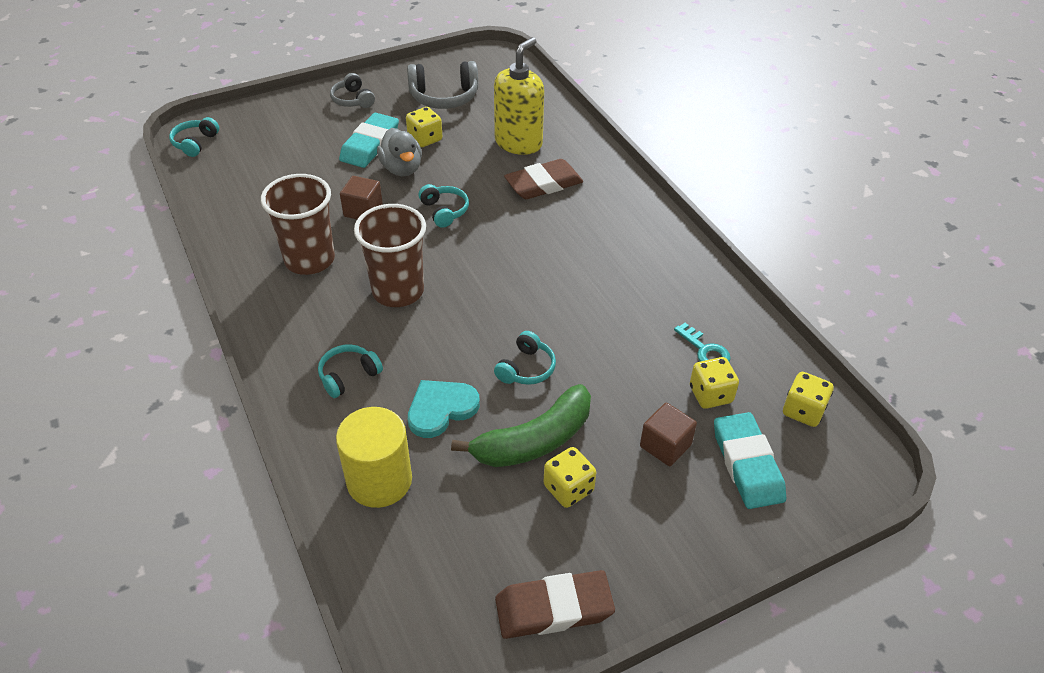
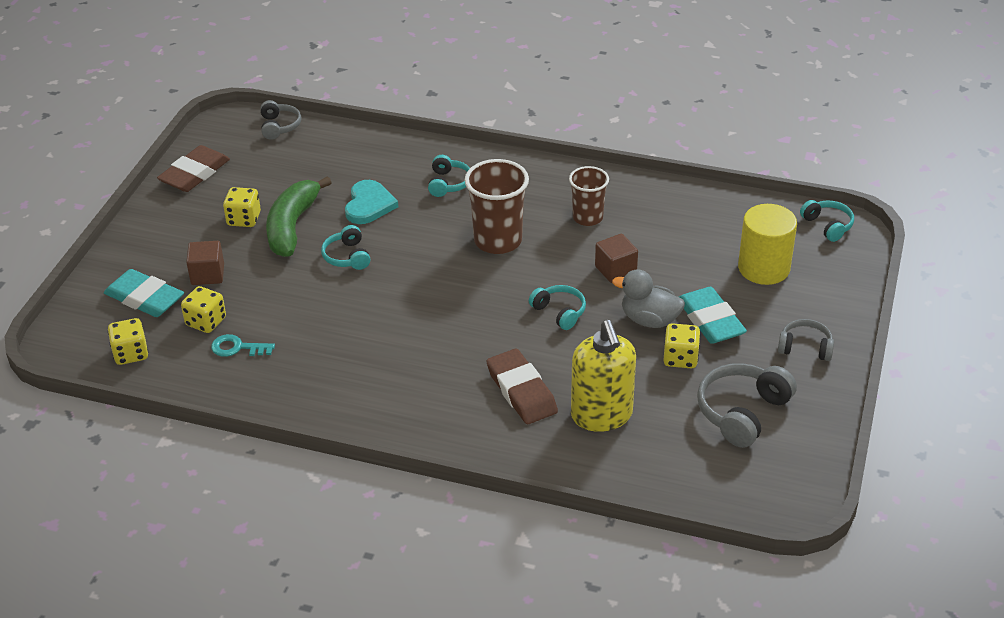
camera: 135 degrees right, 5 degrees down
brown cup [261,174,335,275] -> brown cup [569,166,609,226], size x0.64
yellow cylinder [336,407,412,508] -> yellow cylinder moved to [738,204,797,285]
turquoise headphones [419,184,469,228] -> turquoise headphones turned 150 degrees counterclockwise [529,285,586,330]
brown eraser [504,159,583,199] -> brown eraser turned 45 degrees counterclockwise [487,349,558,424]
none -> grey headphones [261,100,302,140]

